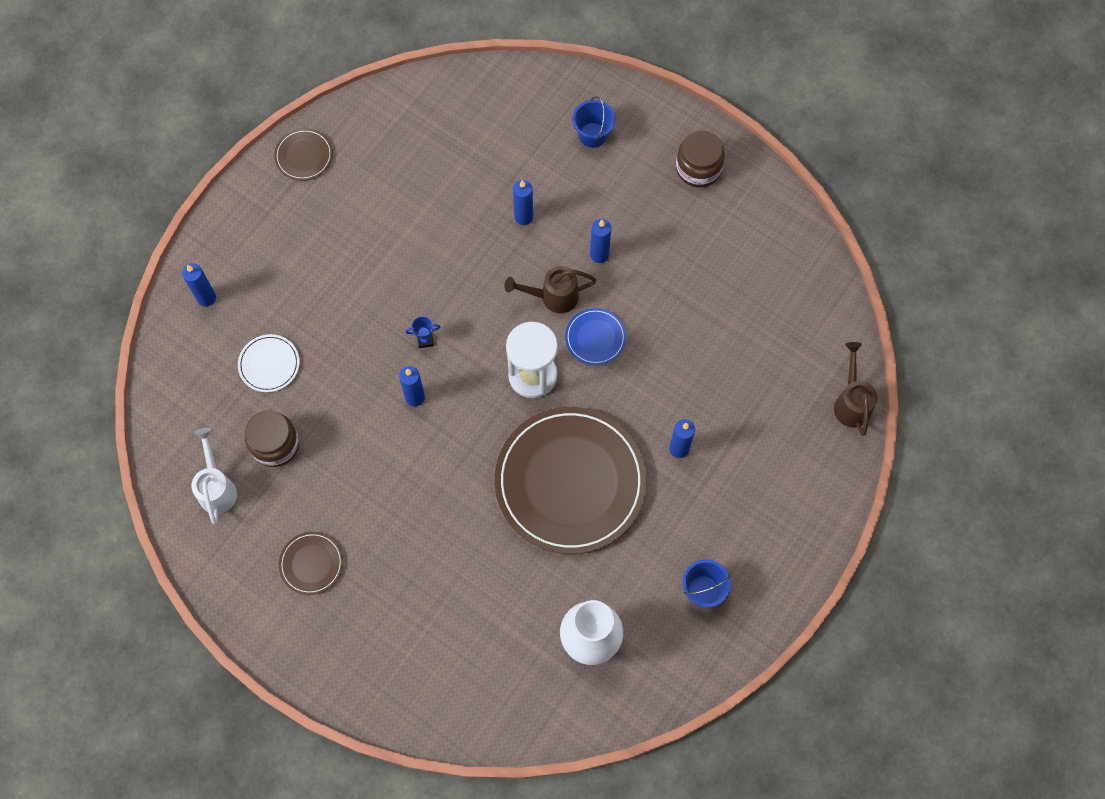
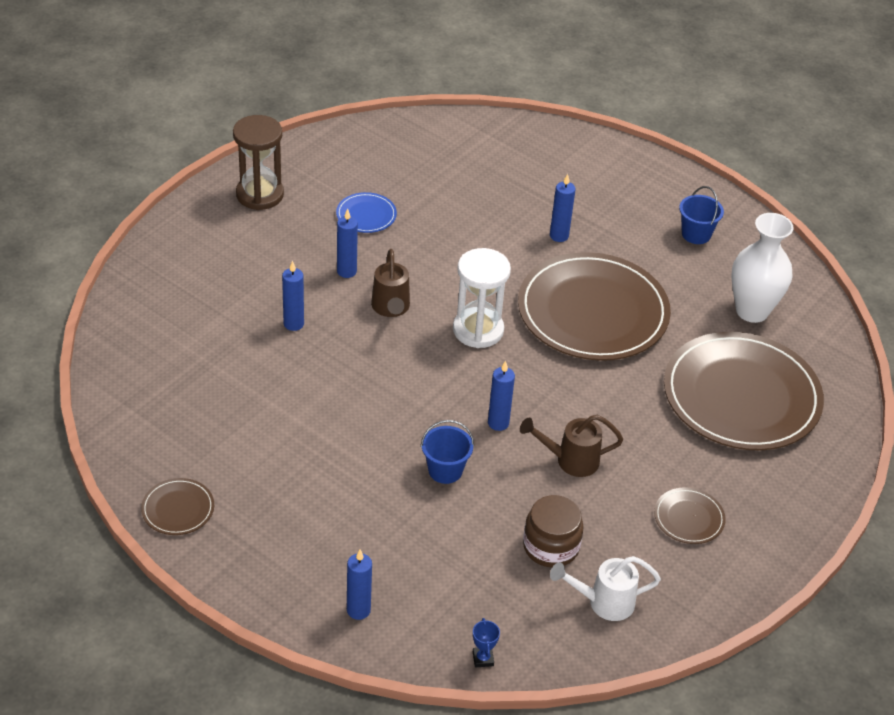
camera: 90 degrees left, 25 degrees down
white plate [238,334,300,392] -> none
blue trophy [405,316,440,348] -> blue trophy moved to [473,618,500,668]
blue plate [565,308,626,365] -> blue plate moved to [336,192,397,233]
blue bucket [572,96,615,148] -> blue bucket moved to [421,420,474,484]
brown jar [676,130,725,187] -> brown hourglass [233,115,284,210]
brown watering can [834,342,877,436] -> brown watering can moved to [520,415,623,477]
none -> brown plate [664,332,824,450]

